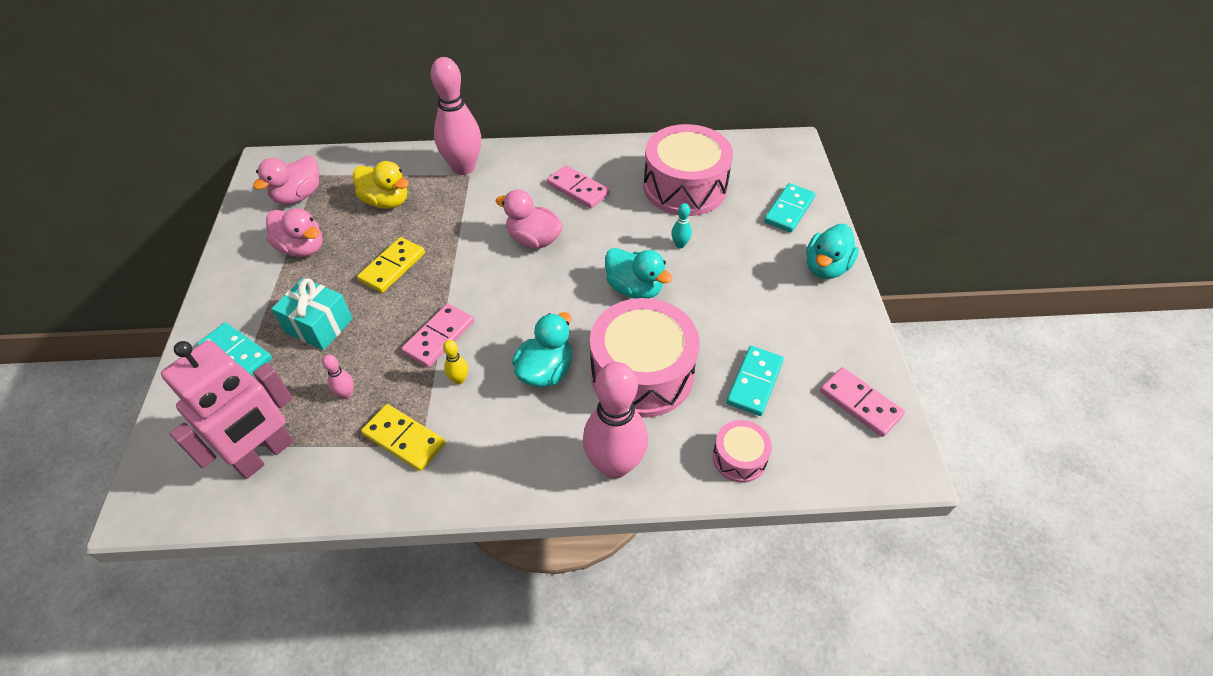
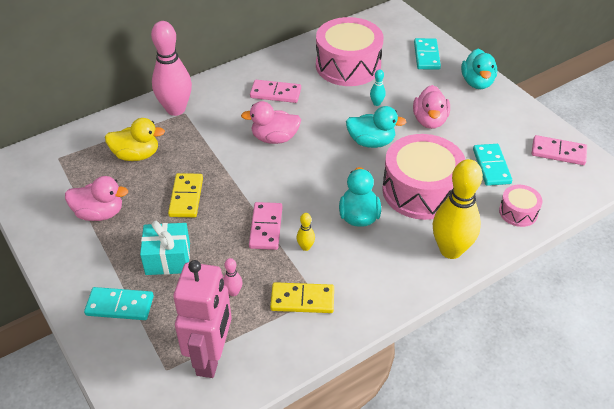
camera: 30 degrees left, 5 degrees down
pink duck [253,156,319,204] -> pink duck moved to [413,85,450,129]
pink bowling pin [583,362,648,479] -> yellow bowling pin [433,159,483,259]

